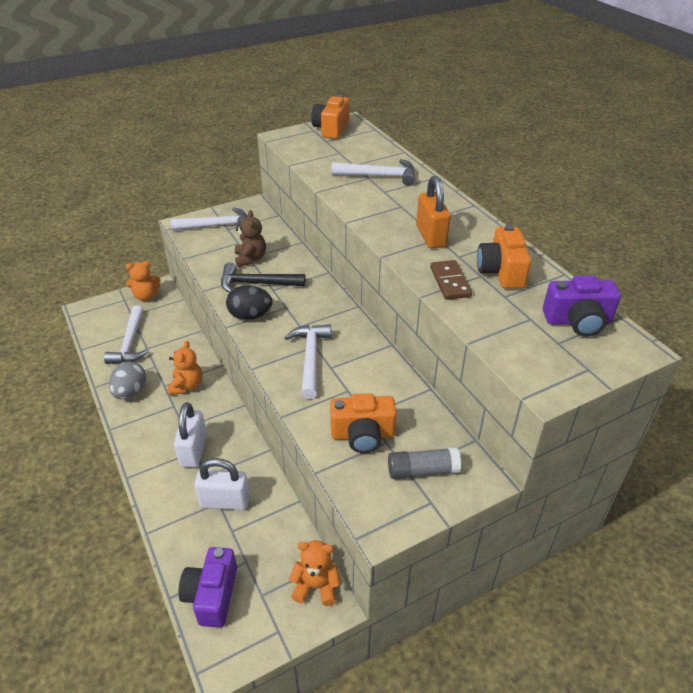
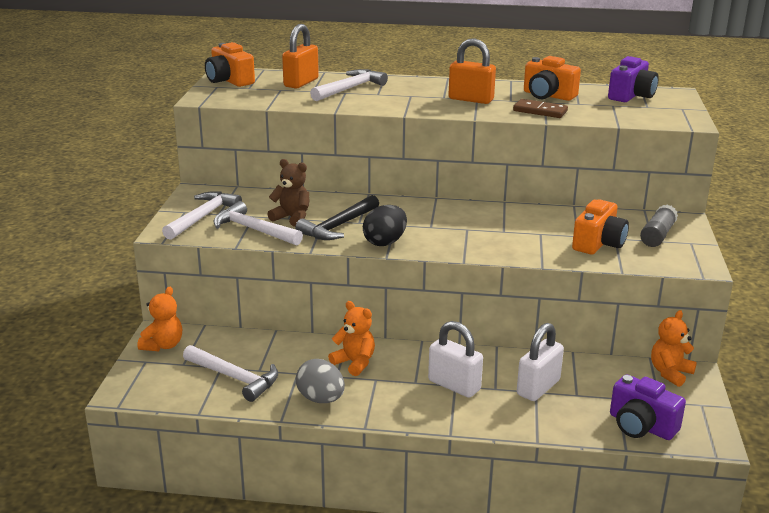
camera: 55 degrees left, 15 degrees down
white hammer [284,324,331,399] -> white hammer moved to [213,201,303,246]
none -> orange padlock [282,24,319,89]

